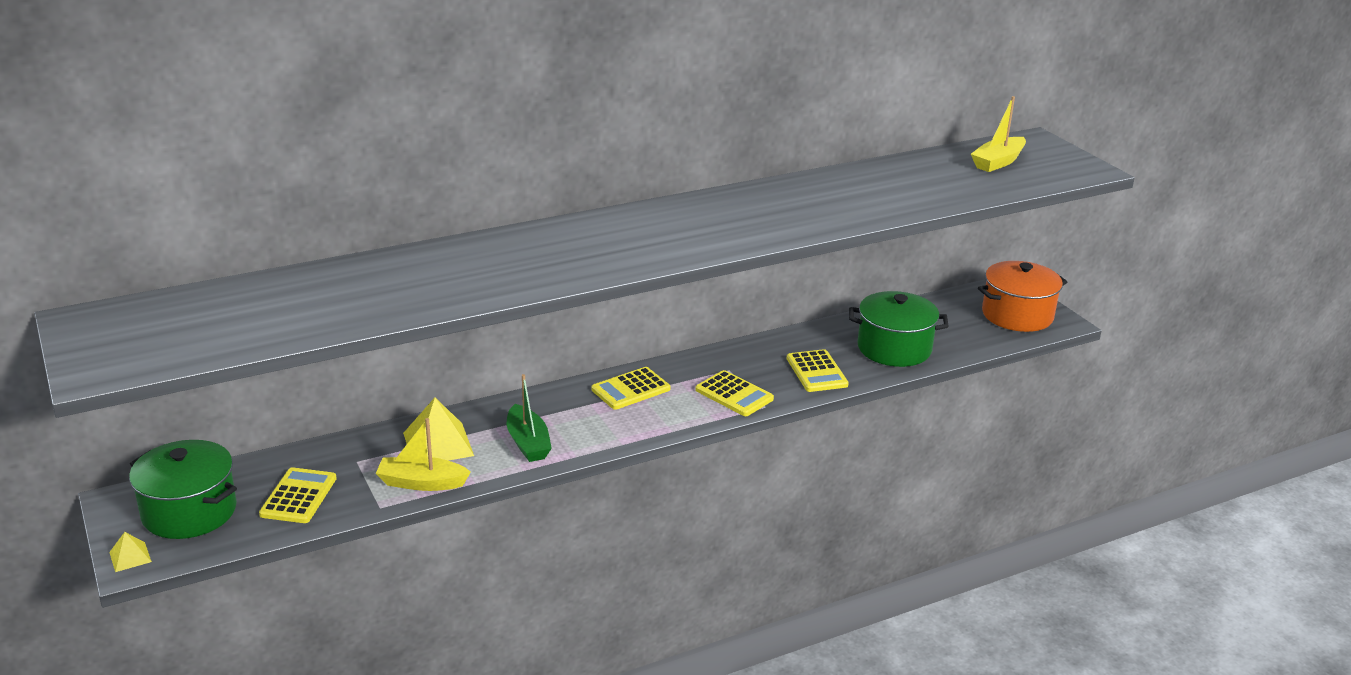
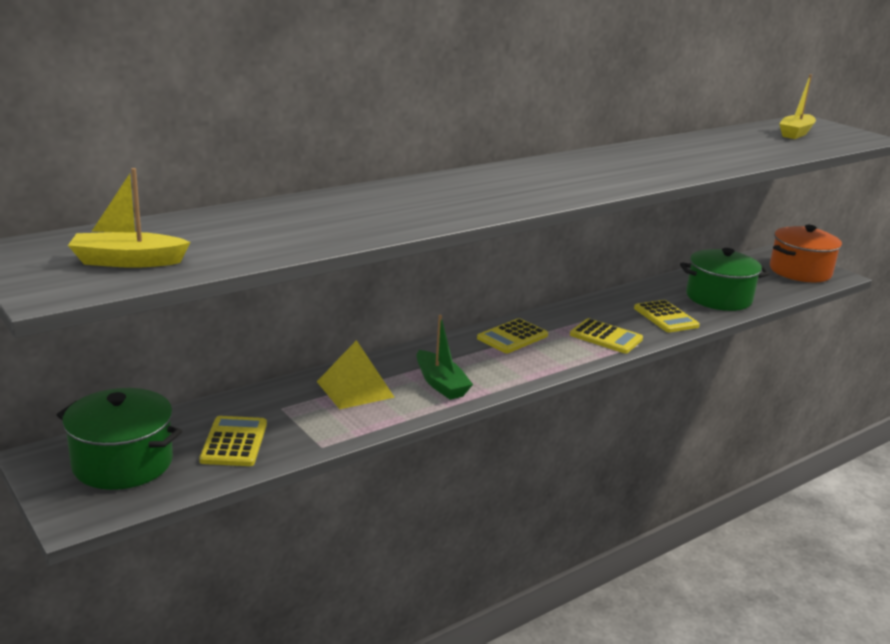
camera: 10 degrees left, 5 degrees down
yellow pyramid [109,532,152,572] -> none
yellow boat [376,418,471,491] -> yellow boat moved to [68,168,190,268]

